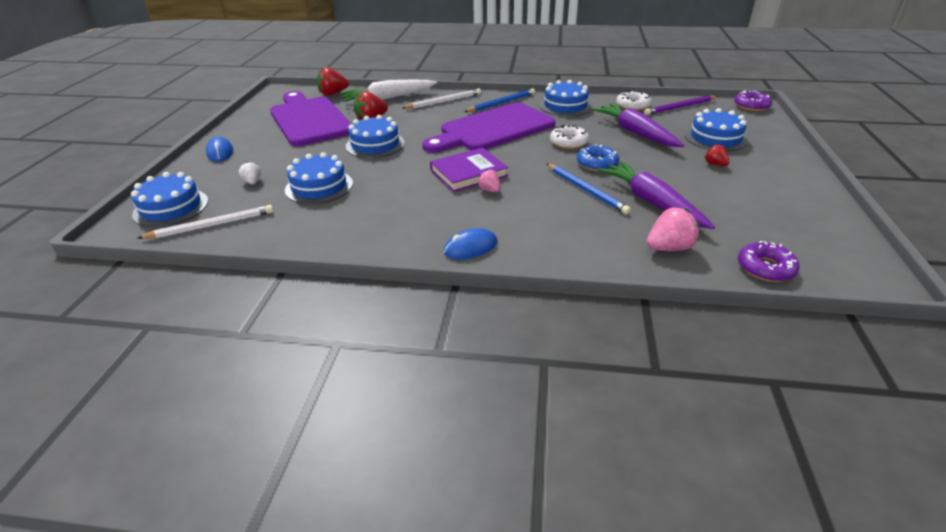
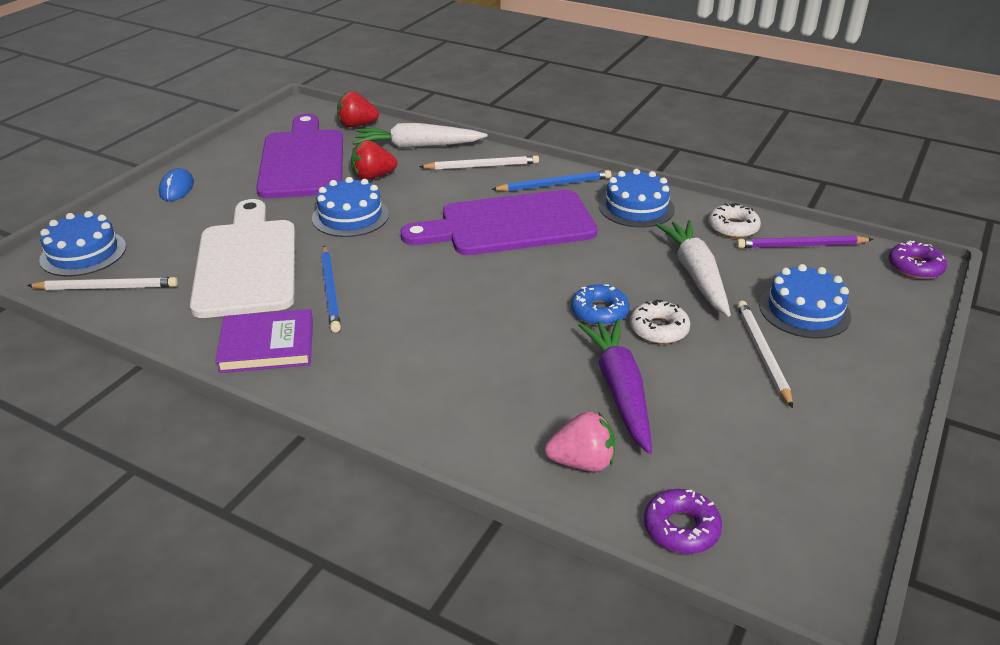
camera: 20 degrees right, 0 degrees up
white strawberry [239,162,261,185] -> none
blue cake [285,152,353,204] -> white cutting board [190,199,295,318]
purple book [430,148,508,192] -> purple book moved to [215,309,313,373]
blue mouse [443,228,498,260] -> none
pink strawberry [478,170,501,192] -> none
blue pencil [547,164,631,215] -> blue pencil moved to [321,245,341,332]
white donut [550,125,589,149] -> white donut moved to [630,299,690,344]
purple carrot [592,103,684,147] -> white carrot [656,220,731,317]
red strawberry [705,144,730,166] -> white pencil [737,301,793,408]

